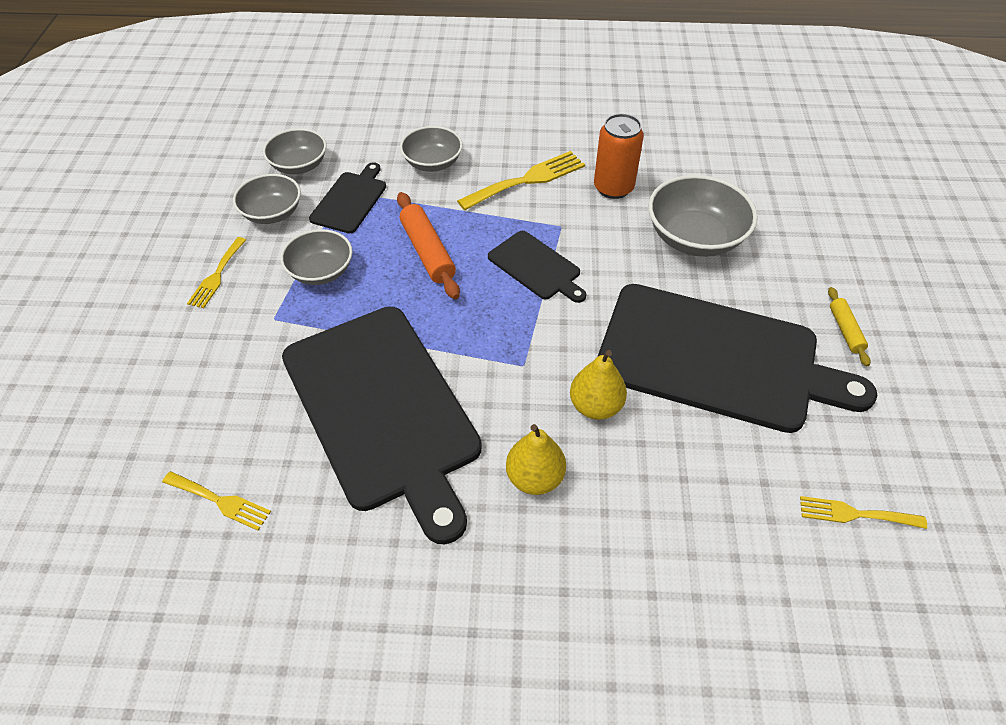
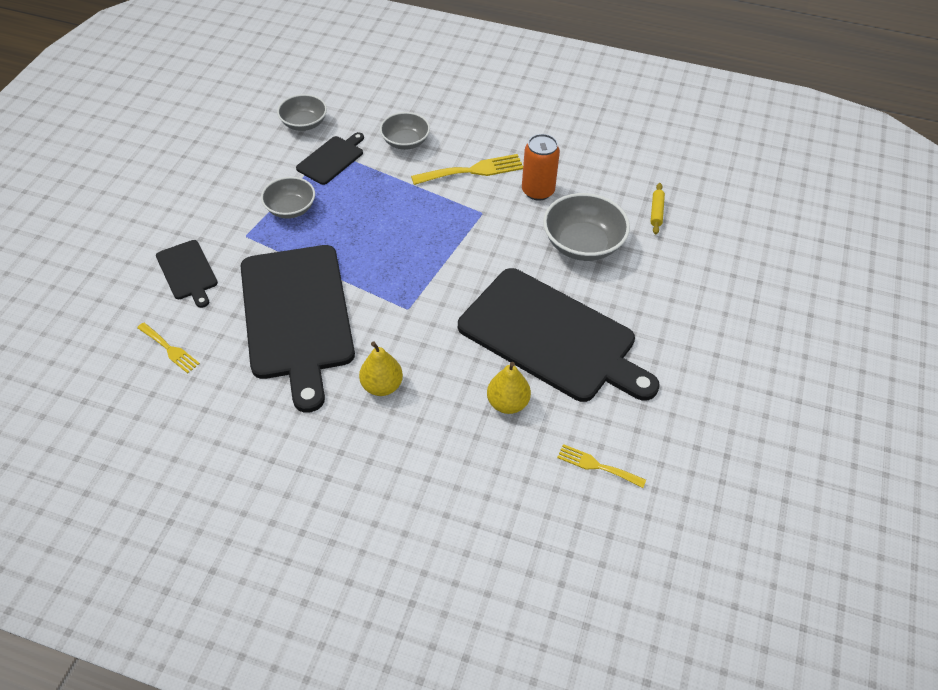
camera: 15 degrees right, 0 degrees up
yellow fork [187,237,246,308] -> none
grey bowl [233,174,301,224] -> none
orange rolling pin [397,192,460,299] -> none
black cutting board [488,231,586,303] -> black cutting board moved to [156,240,218,308]
yellow pear [570,350,627,420] -> yellow pear moved to [487,362,531,414]
yellow rolling pin [828,287,870,366] -> yellow rolling pin moved to [651,183,665,234]

